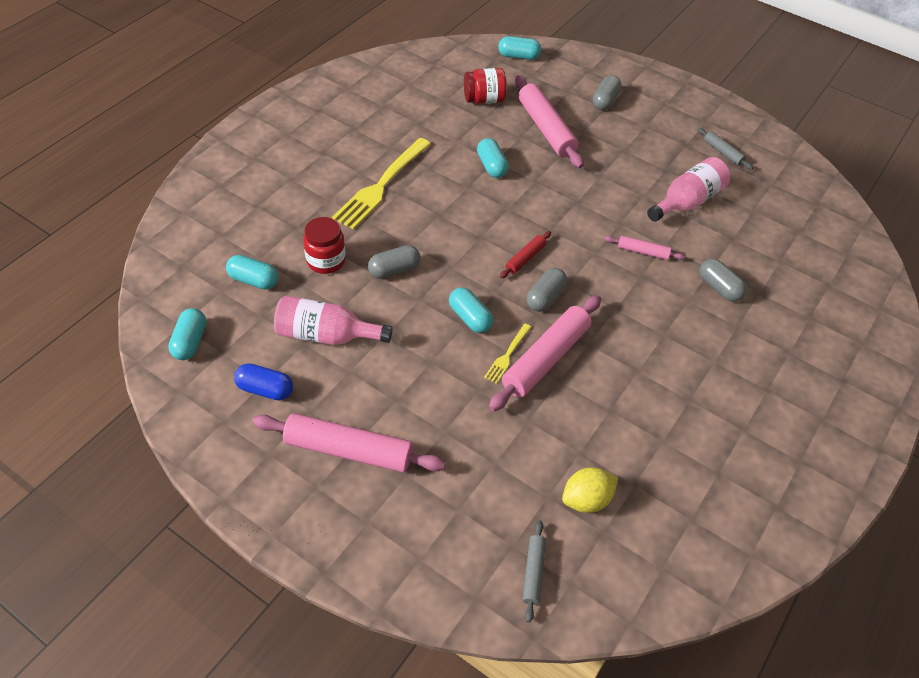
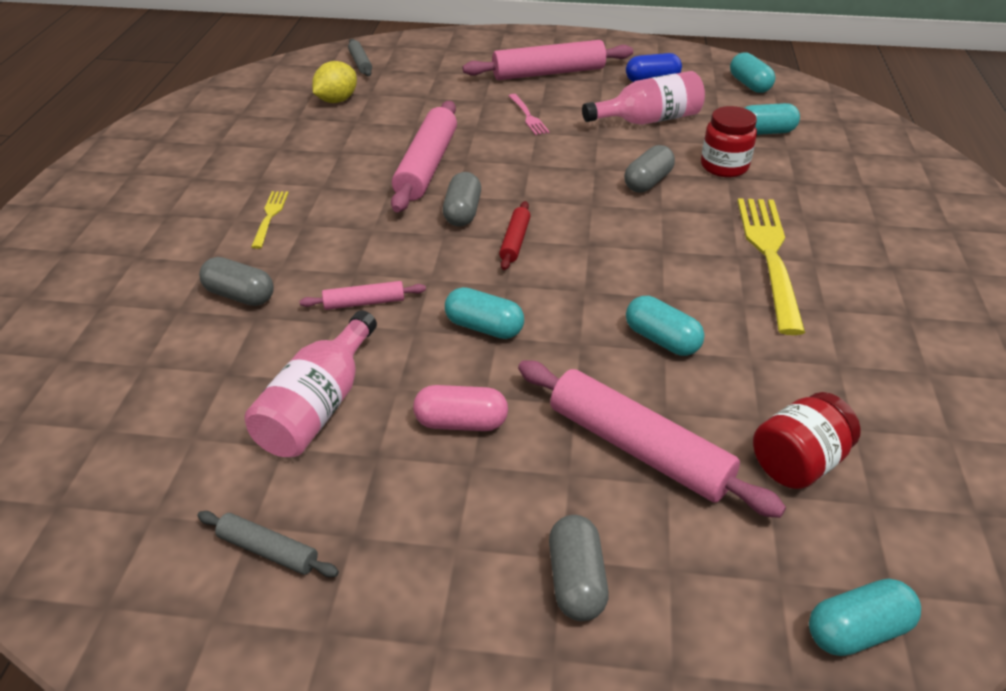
camera: 155 degrees right, 10 degrees down
turquoise capsule [449,287,493,333] -> turquoise capsule moved to [445,287,524,339]
yellow fork [484,324,531,384] -> yellow fork moved to [251,191,288,249]
none -> pink capsule [413,385,508,431]
none -> pink fork [509,94,549,135]

